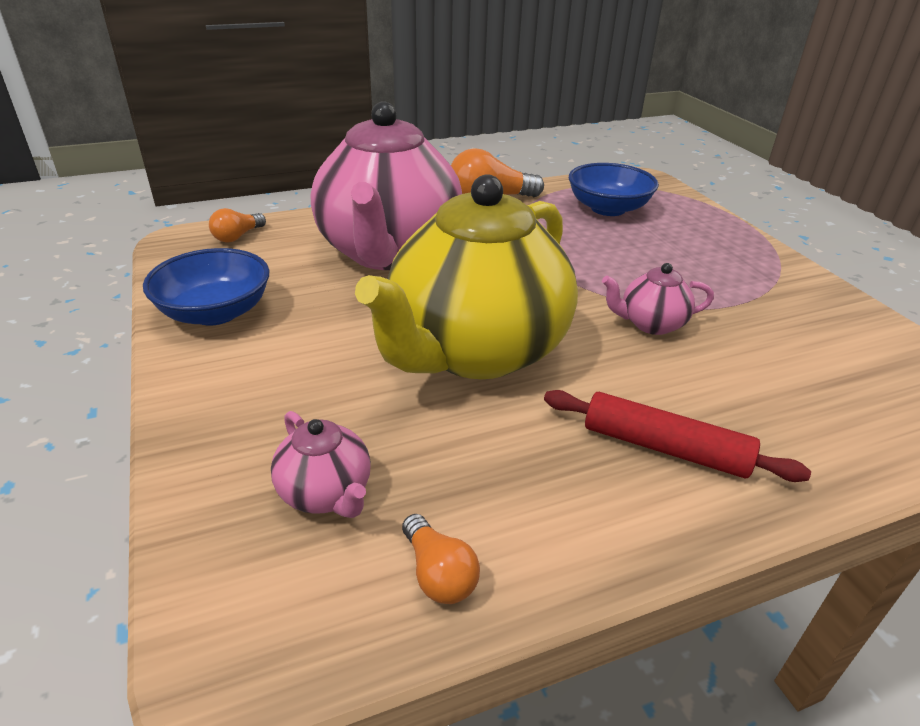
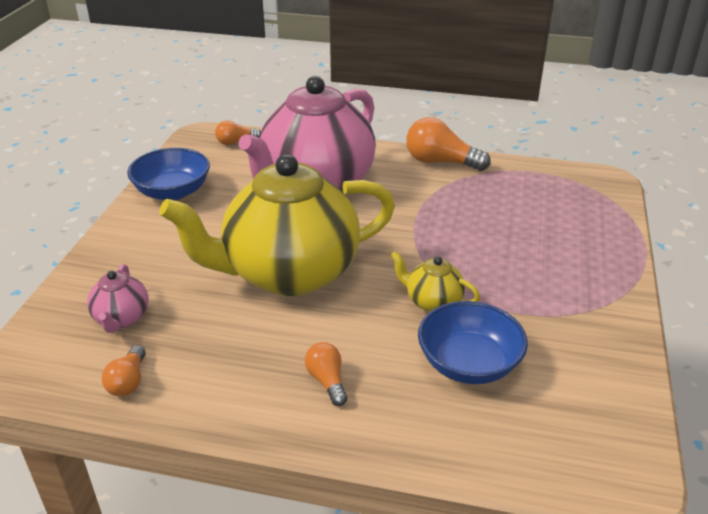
camera: 35 degrees right, 0 degrees up
red rolling pin [544,390,811,482] -> orange light bulb [305,342,347,406]
blue bowl [569,163,659,216] -> blue bowl moved to [418,301,528,384]
pink teapot [602,263,714,335] -> yellow teapot [390,251,480,312]

